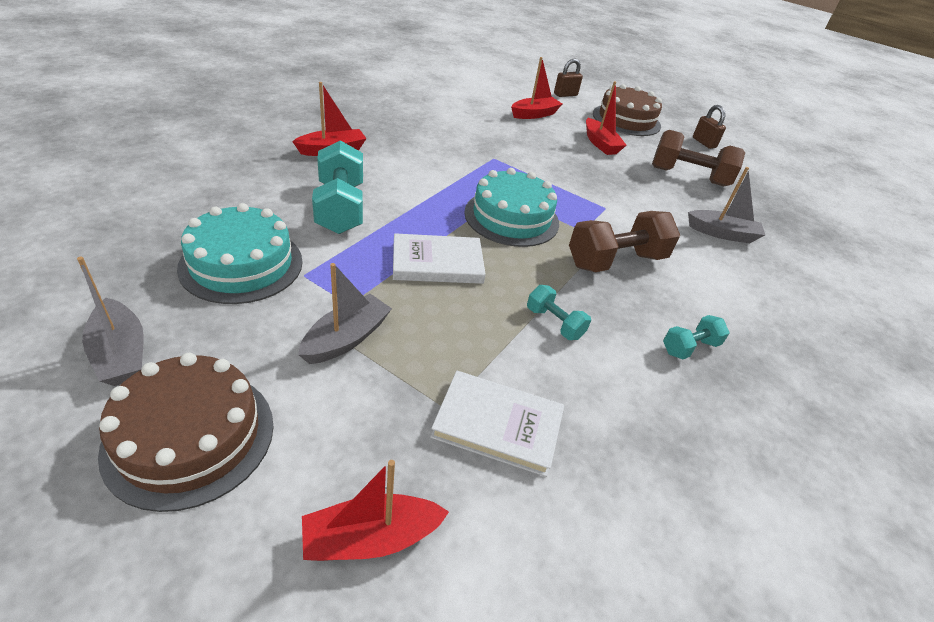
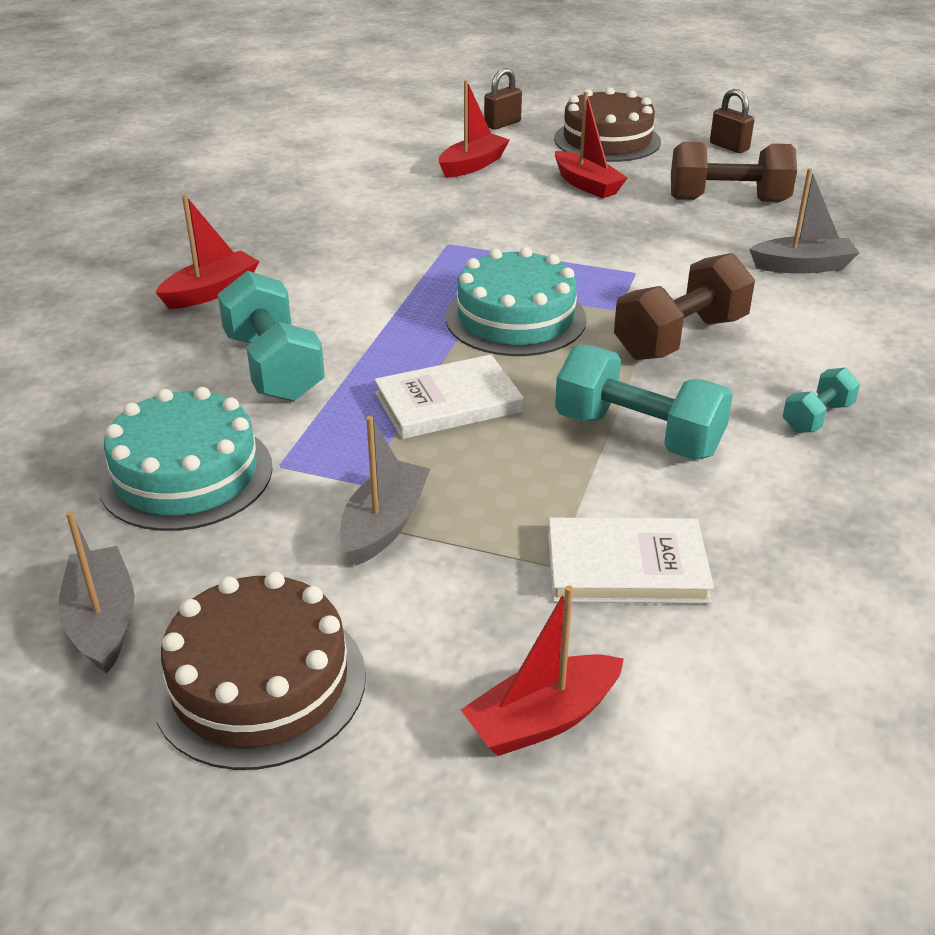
camera: 10 degrees left, 5 degrees down
grey boat [77,257,144,386] -> grey boat turned 150 degrees counterclockwise [58,511,135,674]
turquoise dumbbell [527,285,591,340] -> turquoise dumbbell [555,344,733,460], size x1.89

